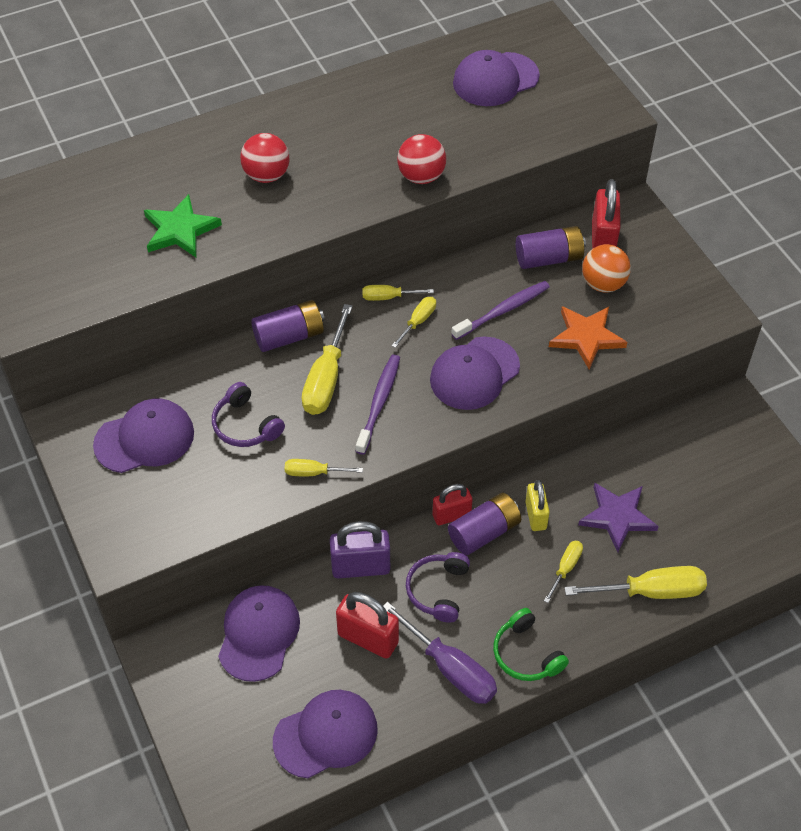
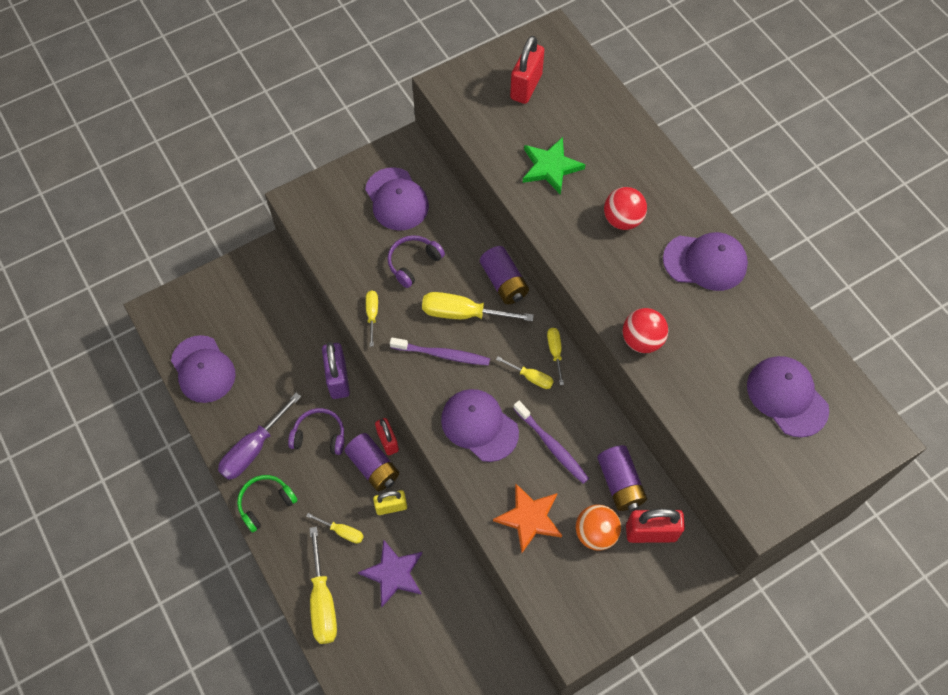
camera: 85 degrees right, 10 degrees up
purple cap [218,585,300,682] -> purple cap moved to [663,232,748,291]
red padlock [336,592,399,659] -> red padlock moved to [510,36,544,104]

